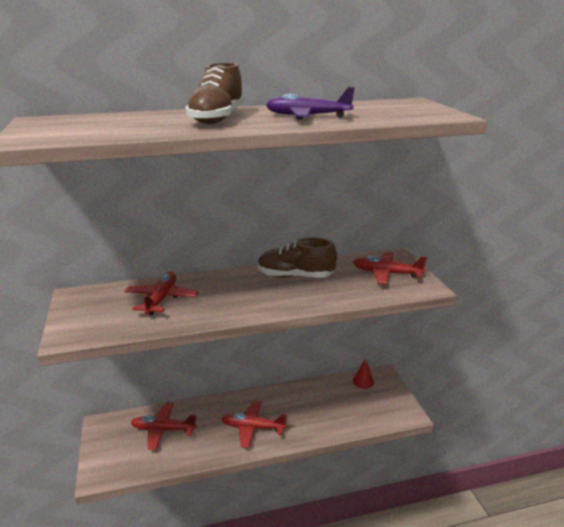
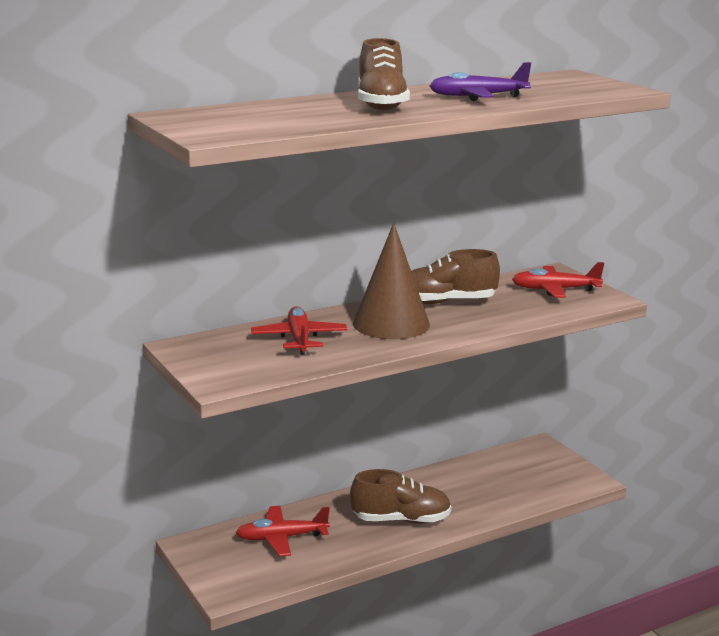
camera: 15 degrees left, 5 degrees down
red plane [221,400,287,448] -> brown shoe [350,469,451,524]
red cone [353,358,374,389] -> none
none -> brown cone [353,223,430,339]

